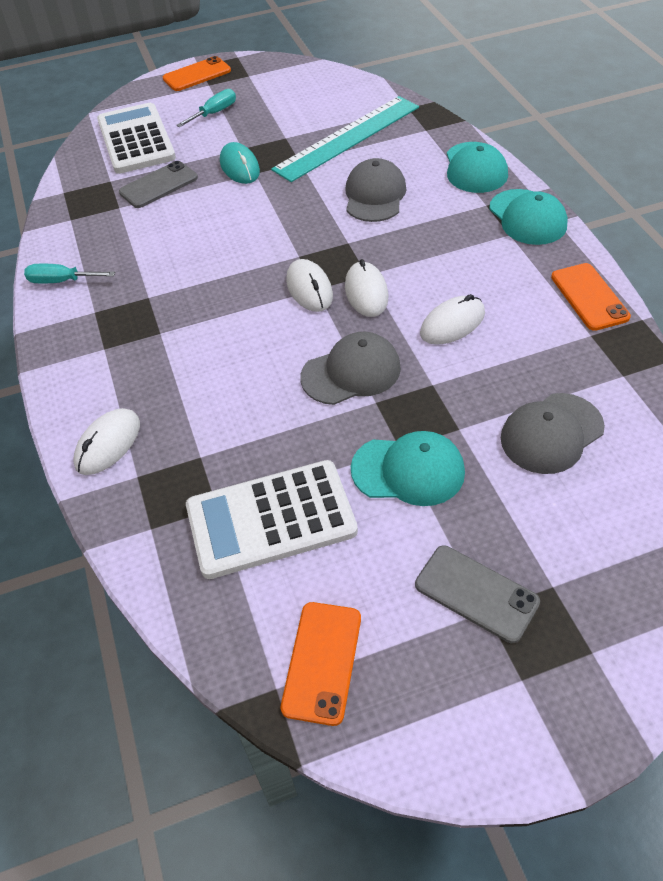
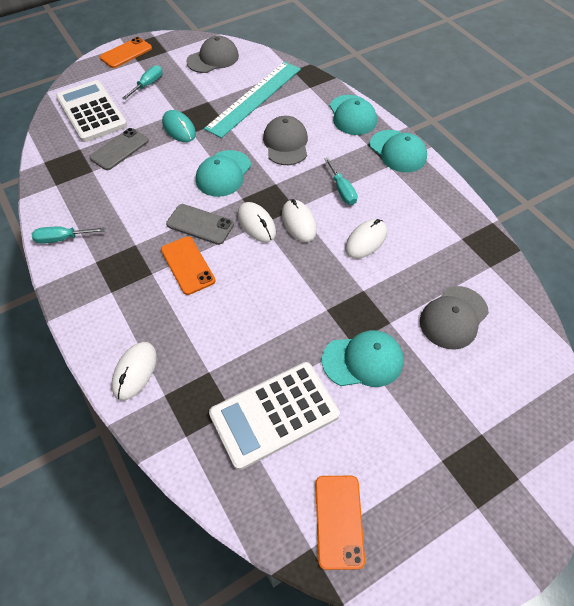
camera: 15 degrees left, 5 degrees up
grey cap [301,332,401,405] -> grey cap moved to [186,36,239,73]
grey phone [415,545,540,643] -> grey phone moved to [166,204,234,245]
orange phone [551,263,631,331] -> orange phone moved to [161,236,215,295]
none -> turquoise cap [196,150,251,197]
none -> turquoise screwdriver [324,158,357,205]

